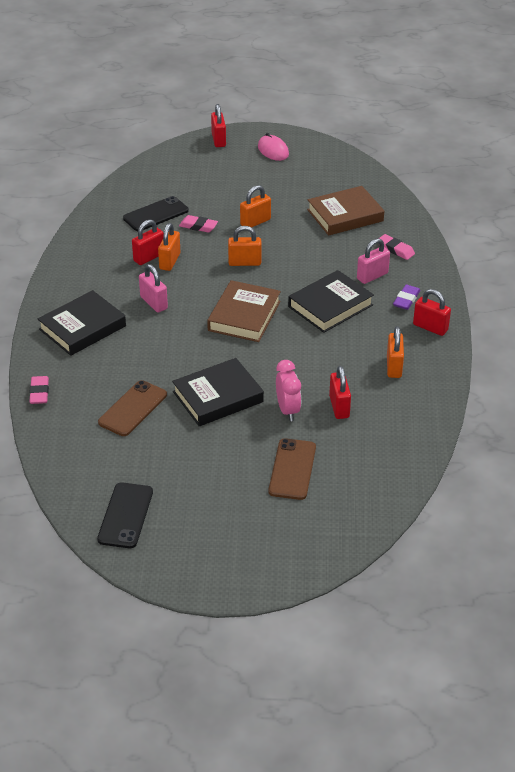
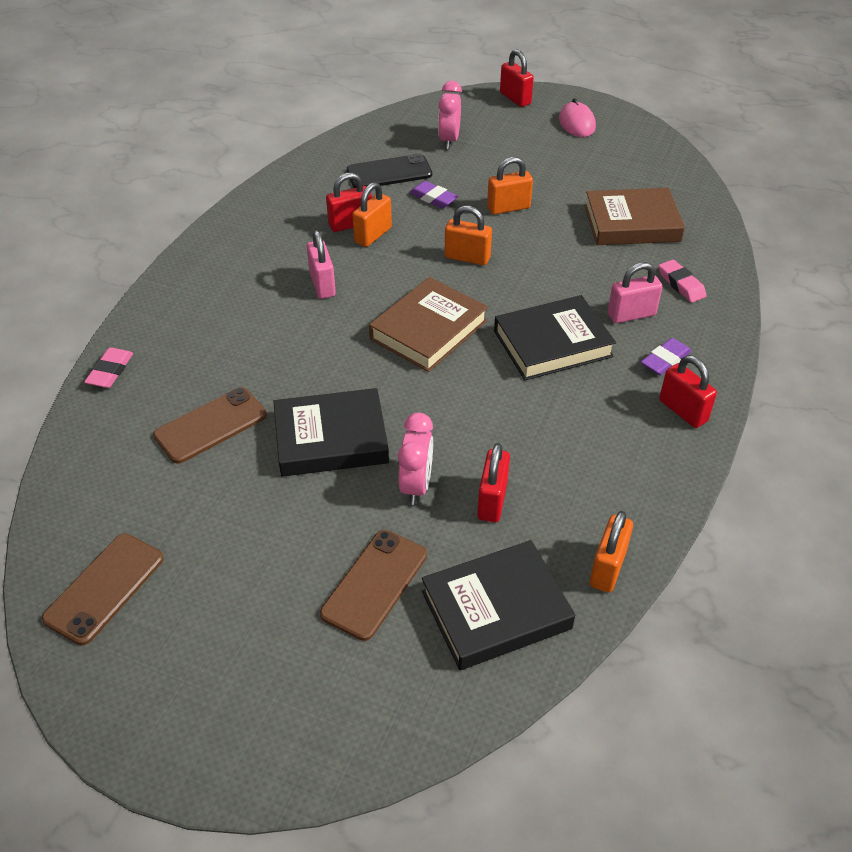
camera: 20 degrees right, 5 degrees up
black book [38,290,126,356] -> black book moved to [422,540,575,670]
black phone [97,482,153,548] -> brown phone [42,534,164,645]
pink eraser [179,215,218,233] -> purple eraser [409,181,458,208]
red padlock [211,104,226,147] -> red padlock turned 45 degrees counterclockwise [500,49,534,107]
orange padlock [387,326,404,378] -> orange padlock moved to [590,511,633,593]
none -> pink clock [438,81,462,149]

